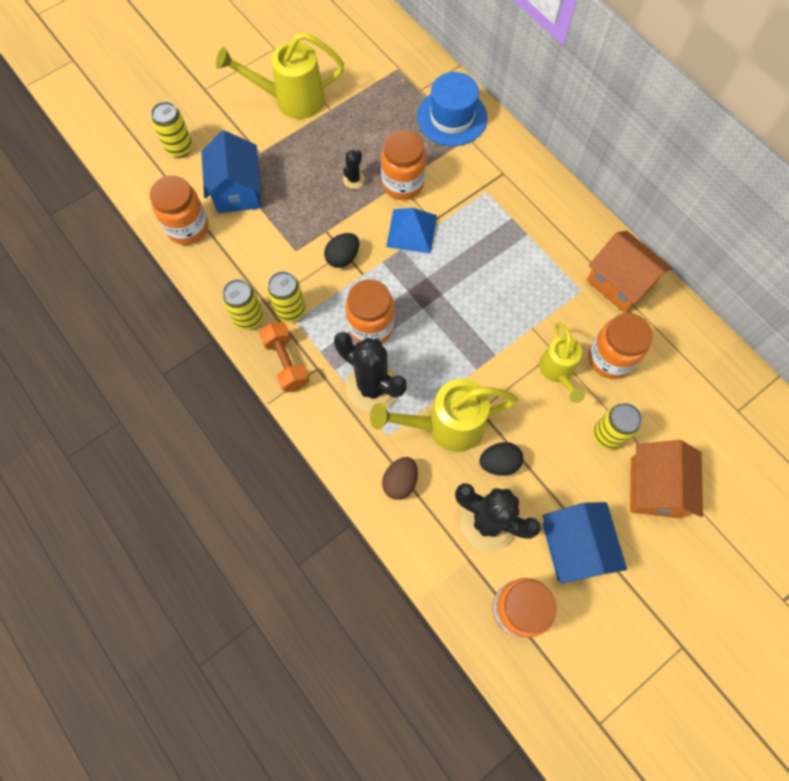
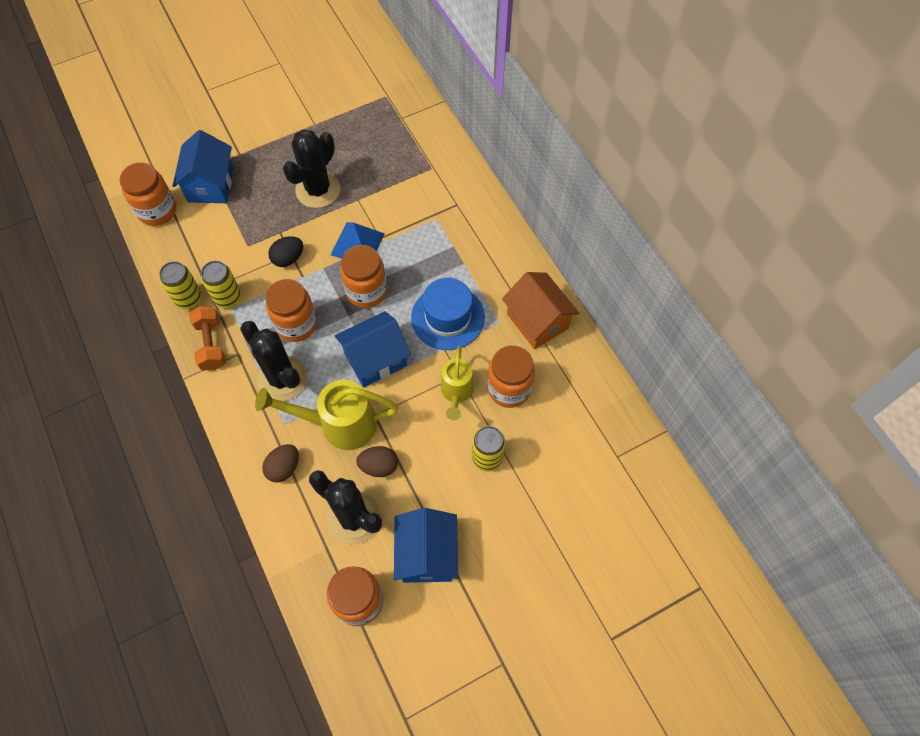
camera: 10 degrees right, 5 degrees down
yellow can [151,102,193,158] -> none
yellow watering can [216,32,344,119] -> none
black cactus [343,150,365,189] -> black cactus [283,129,340,208], size x2.15
orange jar [381,130,426,200] -> orange jar moved to [340,245,387,308]
blue hat [417,72,487,146] -> blue hat moved to [411,278,485,350]
black egg [479,442,523,476] -> brown egg [356,446,398,477]
orange house [630,440,703,519] -> none
none -> blue house [335,311,411,387]

